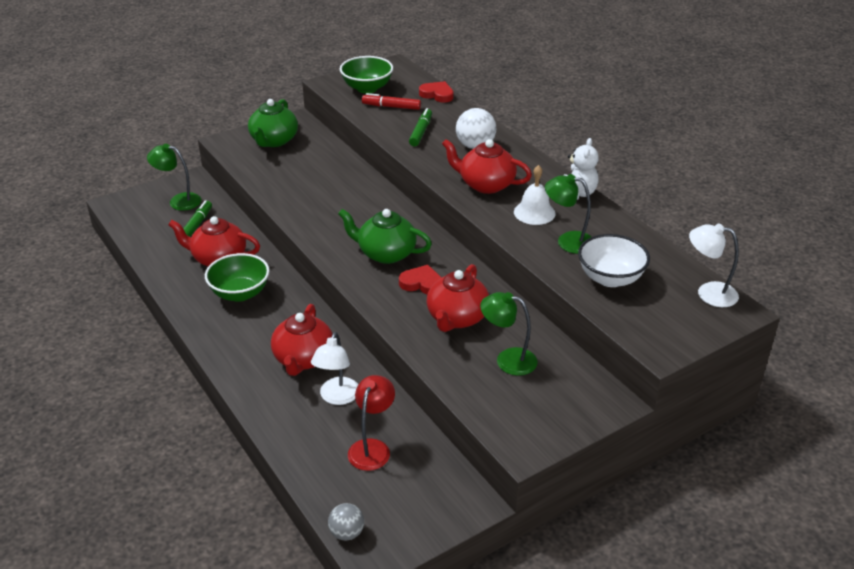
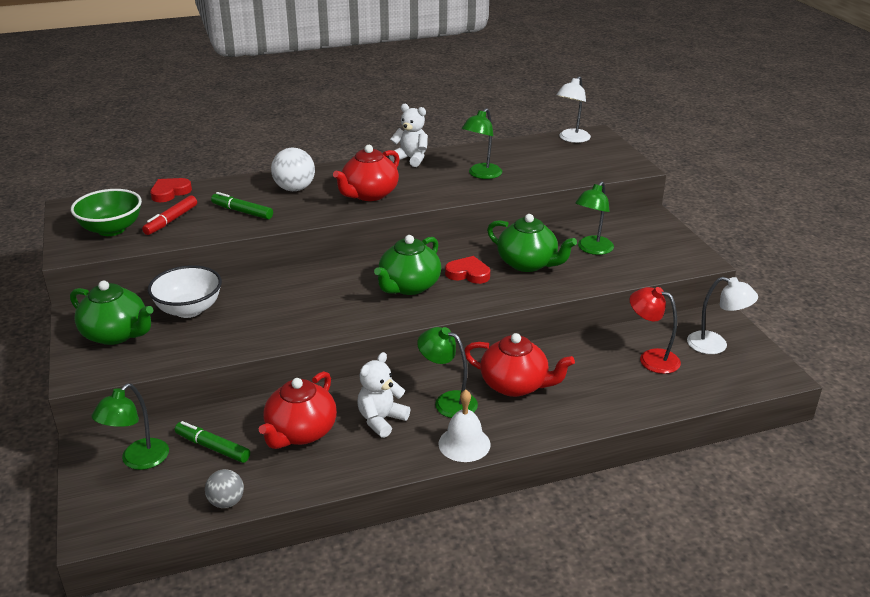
camera: 75 degrees left, 5 degrees down
green bowl [205,253,269,302] -> white teddy bear [358,352,410,438]
white lamp [311,332,358,405] -> white lamp moved to [687,277,758,354]
grey ball [328,503,364,540] -> grey ball moved to [205,469,244,508]
red heart [399,265,442,294] -> red heart turned 75 degrees clockwise [445,256,490,284]
red teapot [427,264,489,332] -> green teapot [487,214,577,272]
white bell [514,165,555,225] -> white bell moved to [438,390,491,462]
white bowl [578,234,650,287] -> white bowl moved to [148,265,222,318]
none -> green lamp [417,327,478,418]

